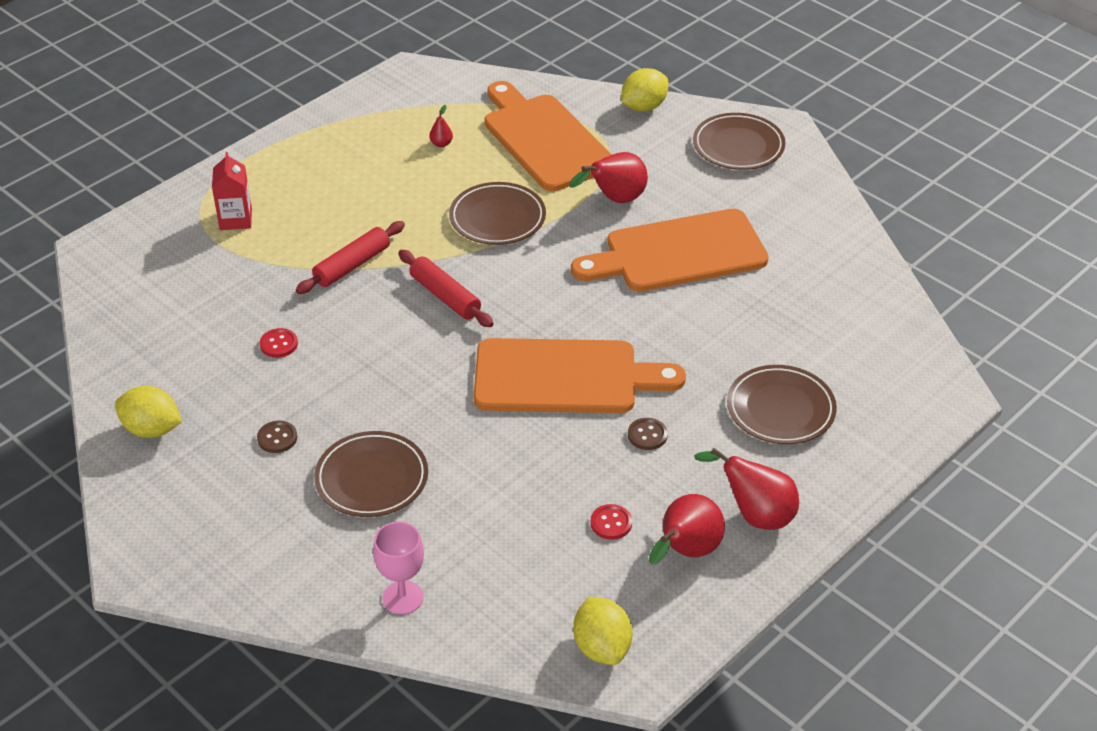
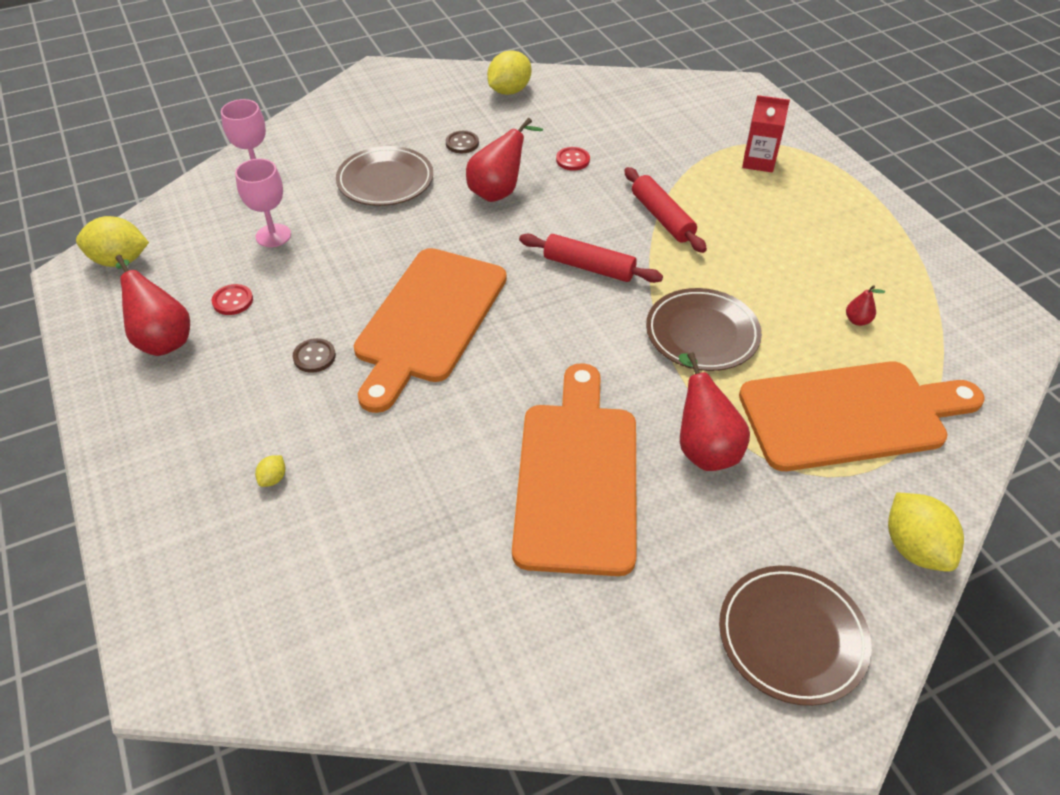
camera: 110 degrees right, 5 degrees up
red rolling pin [398,250,494,327] -> red rolling pin turned 45 degrees clockwise [519,234,663,283]
red pear [694,447,799,530] -> red pear moved to [466,118,543,202]
brown plate [727,365,837,444] -> yellow lemon [255,455,285,487]
none -> pink goblet [235,159,291,247]

